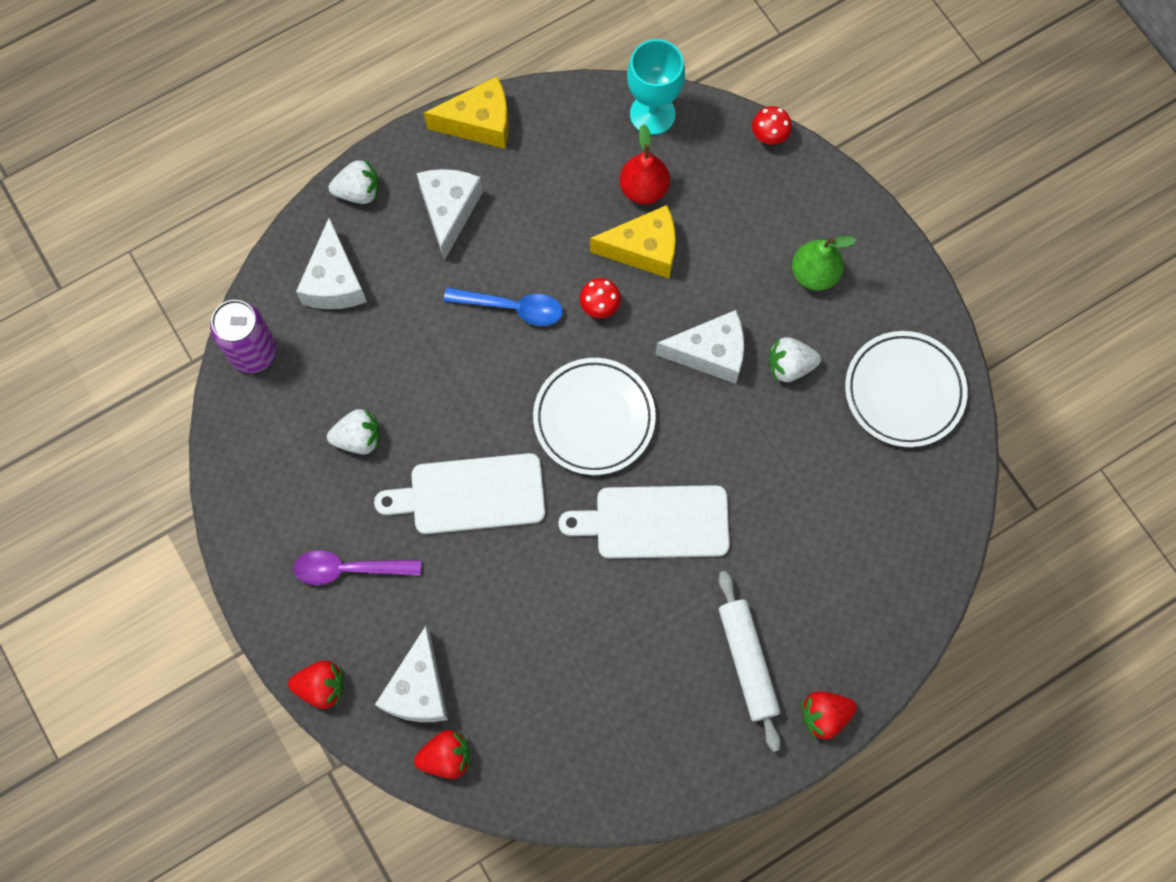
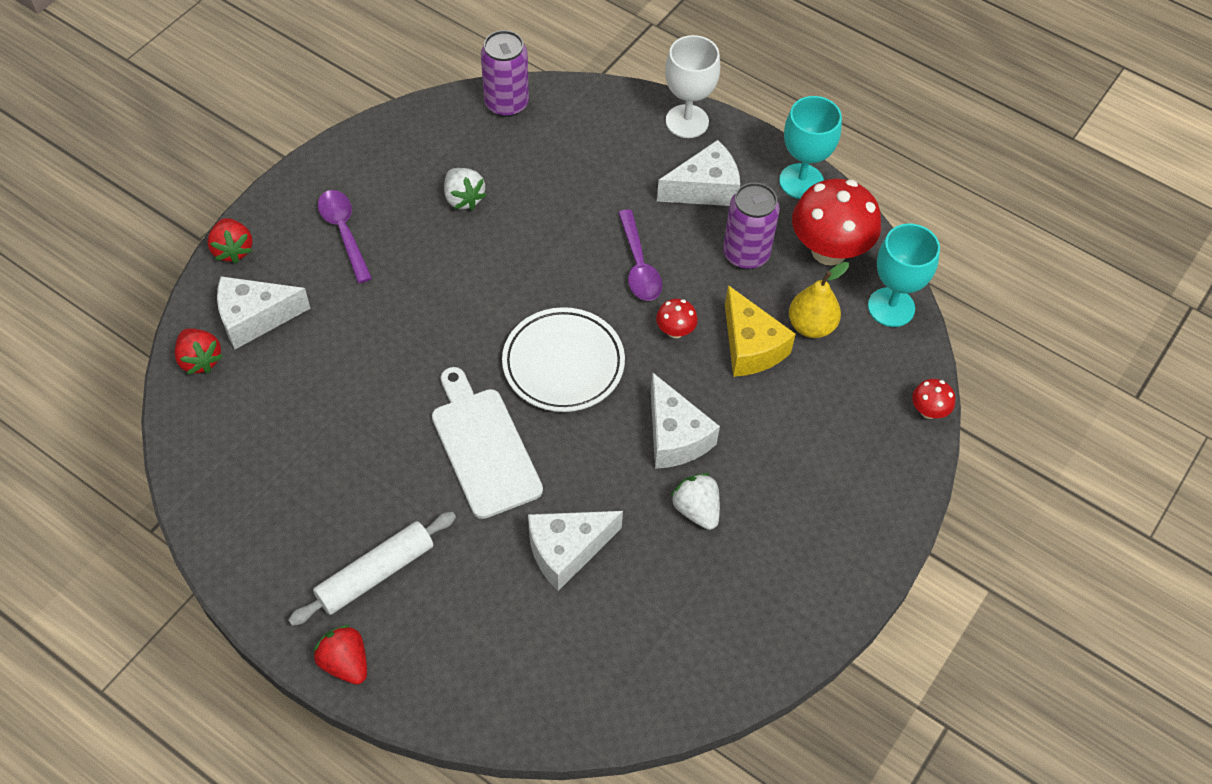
camera: 65 degrees right, 15 degrees down
white cheese [296,218,367,309] -> white cheese moved to [528,511,623,591]
white strawberry [329,160,379,204] -> white goblet [665,35,720,138]
white cutting board [374,453,545,534] -> none
yellow cheese [424,77,509,149] -> turquoise goblet [779,96,842,199]
blue spoon [444,287,563,326] -> purple spoon [618,209,662,301]
red pear [619,124,670,204] -> yellow pear [789,262,849,338]
green pear [792,236,857,291] -> none
white plate [845,331,968,447] -> none
none -> purple can [723,183,780,270]
none -> red mushroom [792,179,881,266]

